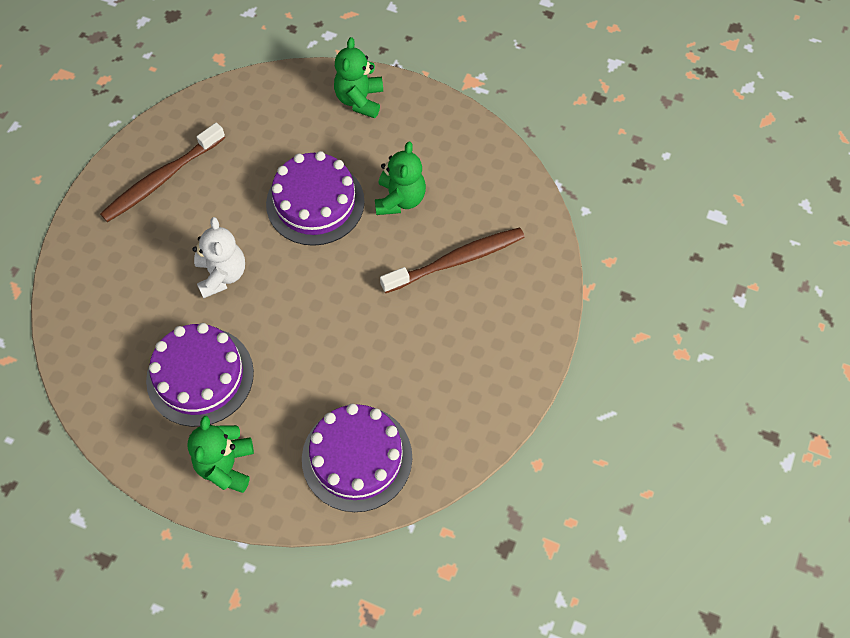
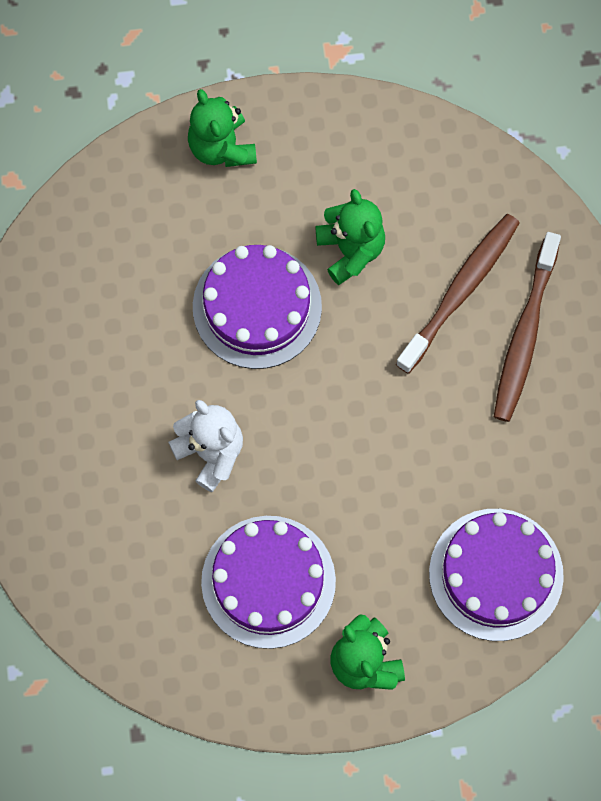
camera: 30 degrees left, 10 degrees up
brown toothbrush [100,123,225,222] -> brown toothbrush moved to [494,232,561,422]

